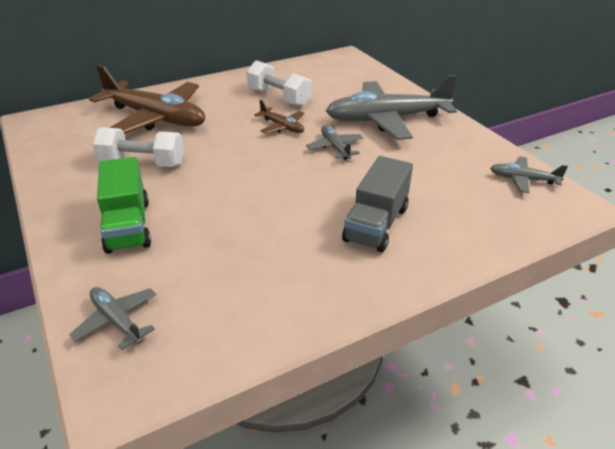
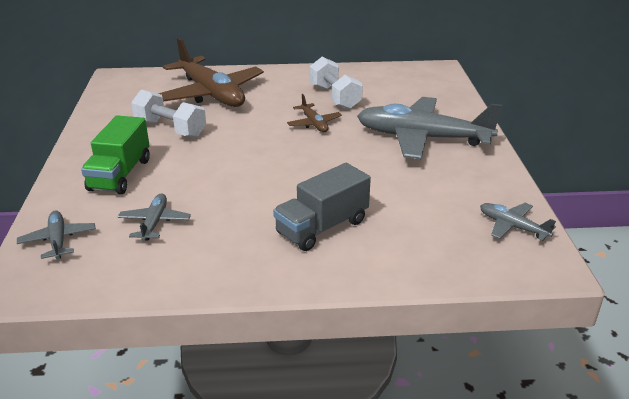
camera: 25 degrees right, 5 degrees down
grey plane [306,125,364,160] -> grey plane moved to [118,193,191,241]

